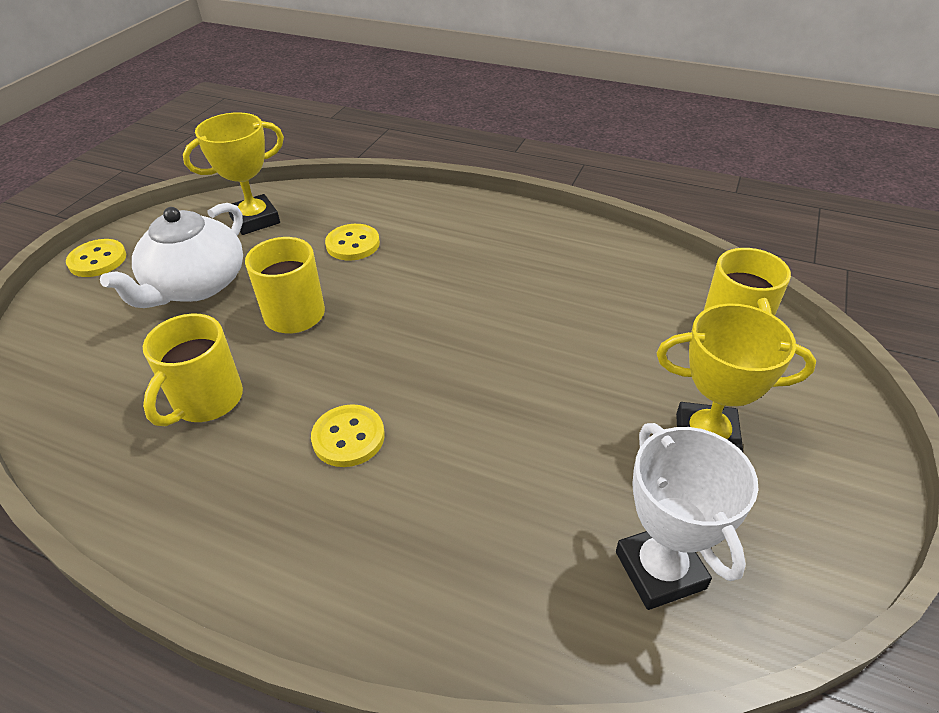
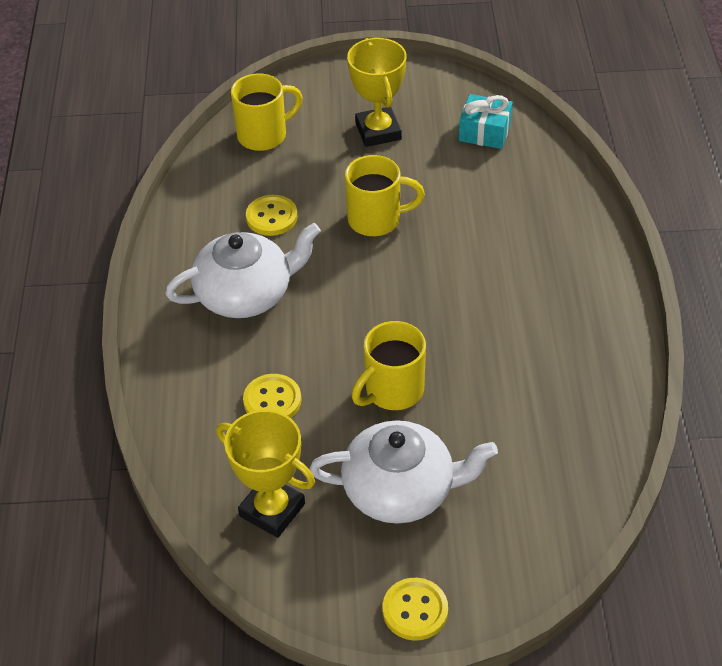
camera: 115 degrees left, 5 degrees up
yellow mug [143,314,243,426] -> yellow mug moved to [345,155,425,236]
yellow button [311,404,385,467] -> yellow button moved to [246,195,298,236]
white trophy [616,423,758,610] -> turquoise gift [459,94,513,149]
none -> white teapot [165,223,321,318]

